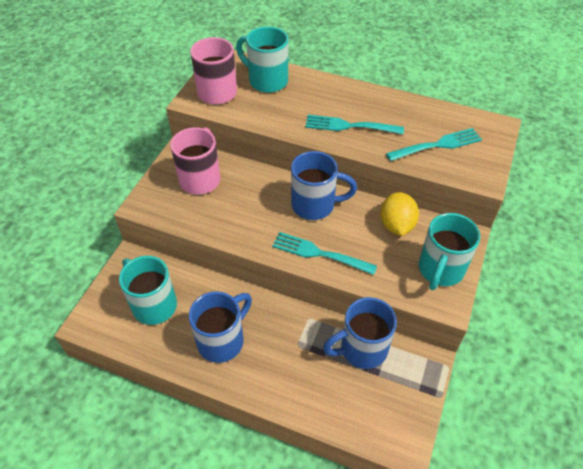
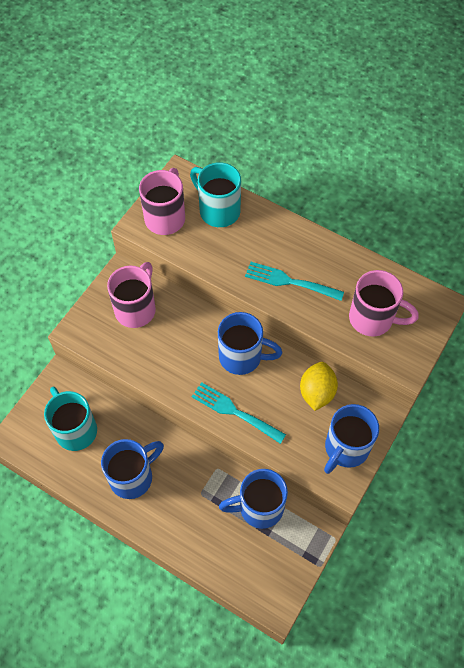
camera: 10 degrees right, 10 degrees up
turquoise fork [386,128,482,161] -> pink mug [349,270,419,336]
turquoise mug [419,213,480,290] -> blue mug [324,404,379,474]

